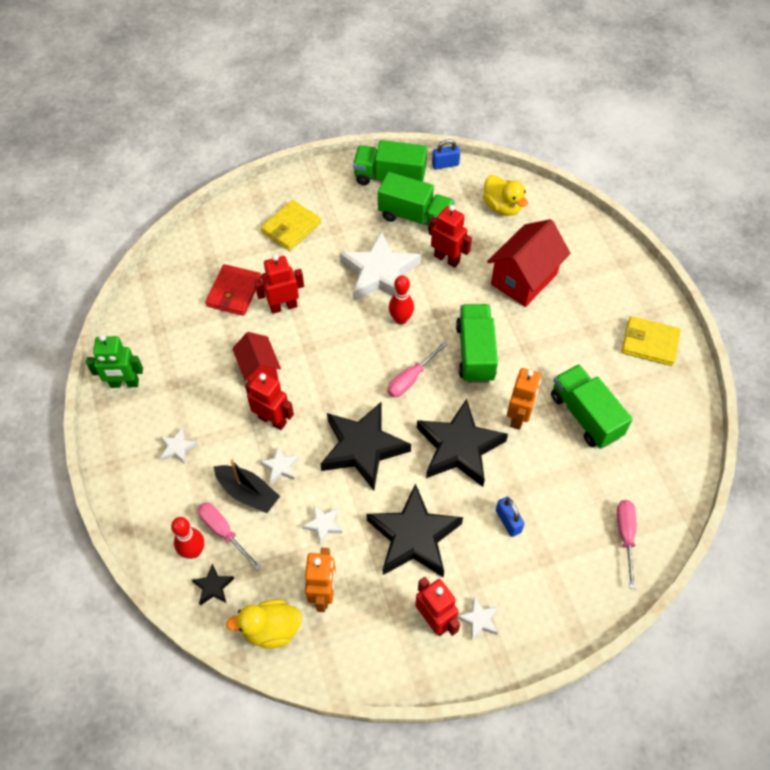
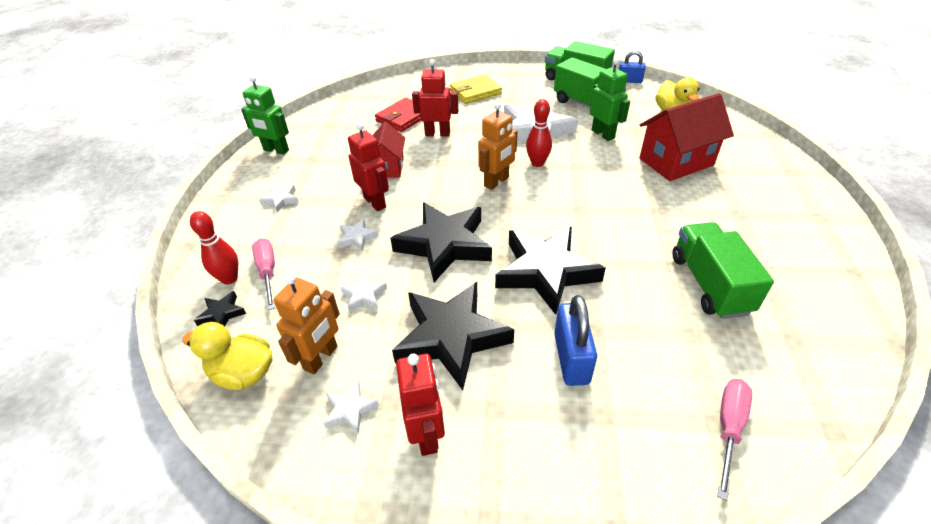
camera: 25 degrees right, 15 degrees down
black boat [214,459,280,513] -> none
pink screwdriver [387,341,448,397] -> none
red robot [429,205,472,268] -> green robot [590,58,630,141]
green truck [456,304,498,383] -> none
white star [457,597,498,641] -> white star moved to [323,380,379,434]
blue padlock [496,497,525,537] -> blue padlock [554,295,597,386], size x1.53
orange robot [507,368,541,430] -> orange robot moved to [478,102,517,190]
yellow wallet [622,316,681,366] -> none

